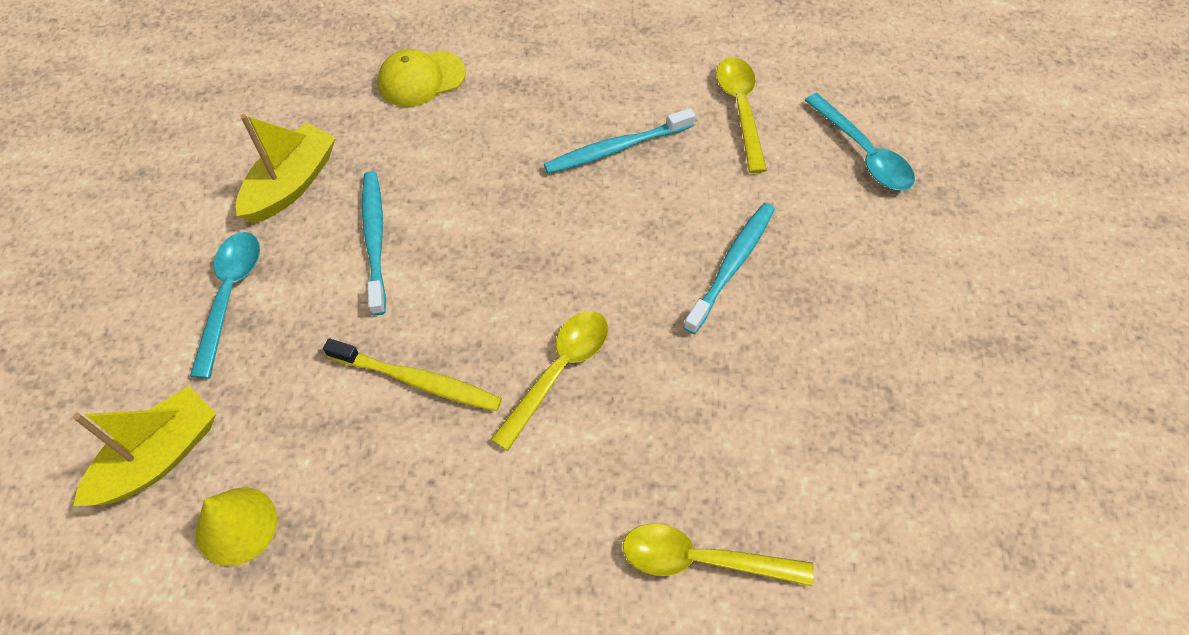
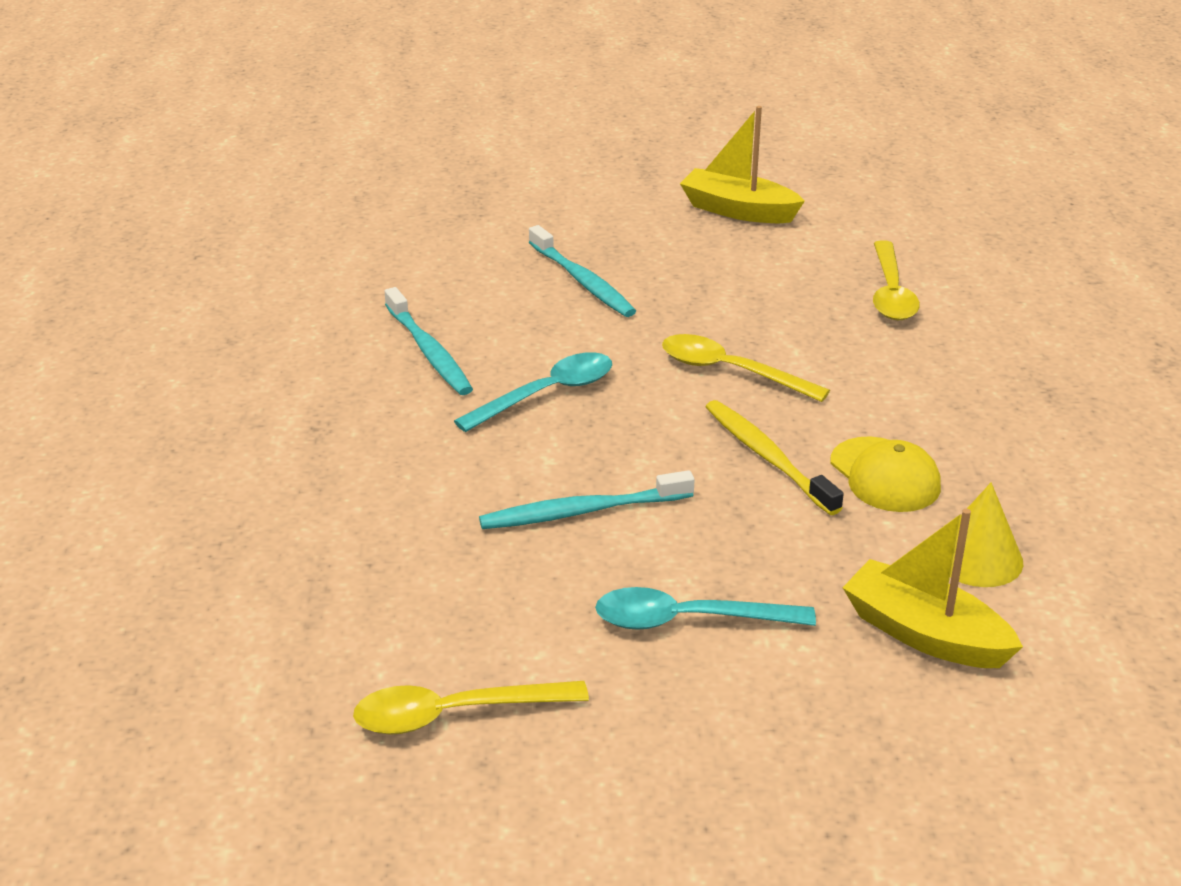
camera: 95 degrees left, 25 degrees down
yellow boat [236,114,336,223] -> yellow boat moved to [680,106,805,223]
yellow toothbrush [323,338,502,411] -> yellow toothbrush turned 45 degrees counterclockwise [706,400,844,515]
yellow cap [377,49,466,107] -> yellow cap moved to [830,436,941,512]
turquoise toothbrush [683,203,775,334] -> turquoise toothbrush turned 150 degrees counterclockwise [529,225,636,317]
yellow spoon [716,57,767,173] -> yellow spoon moved to [353,681,589,735]
turquoise spoon [804,93,915,191] -> turquoise spoon moved to [454,352,612,432]

